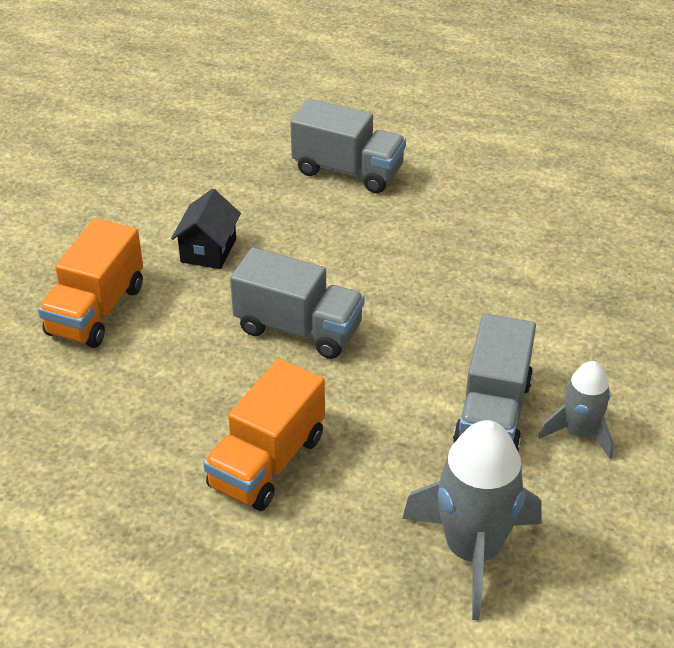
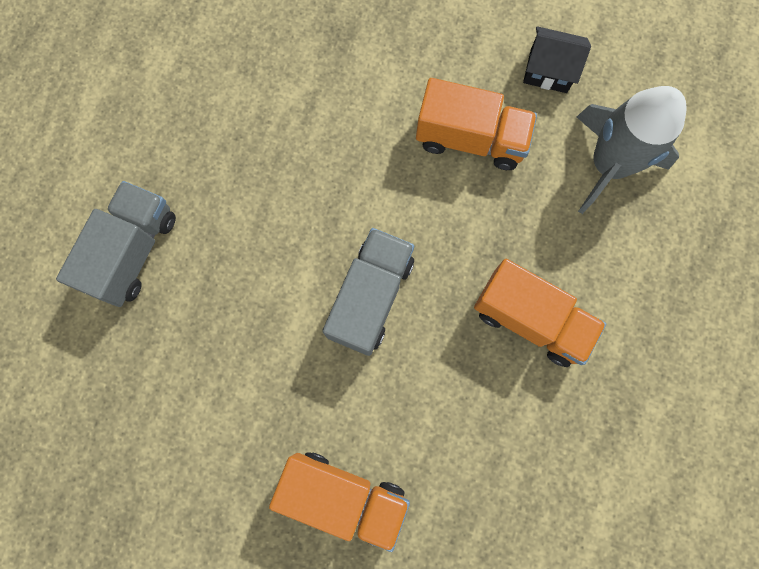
camera: 90 degrees left, 35 degrees up
black house [171,189,241,269] -> black house moved to [523,26,591,93]
grey truck [453,314,536,451] -> orange truck [416,78,537,170]
grey rocket [538,361,614,459] -> none

